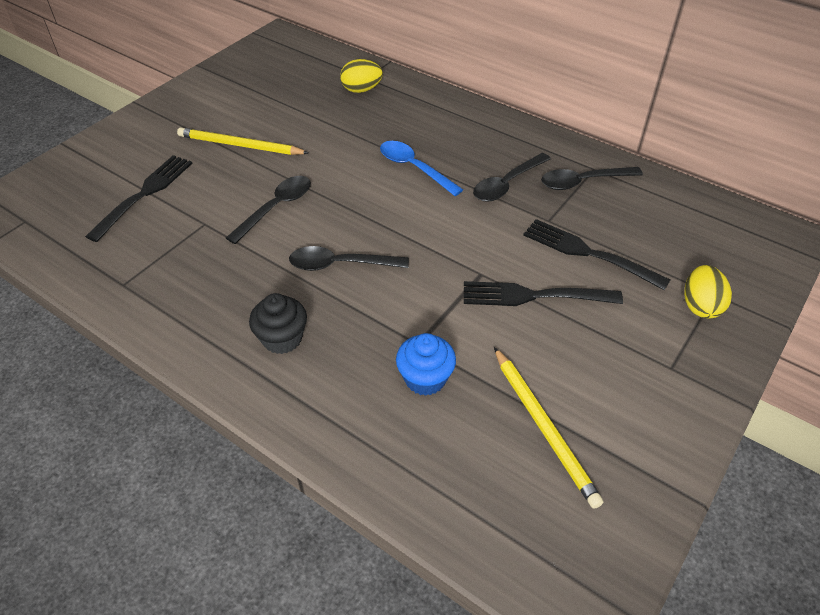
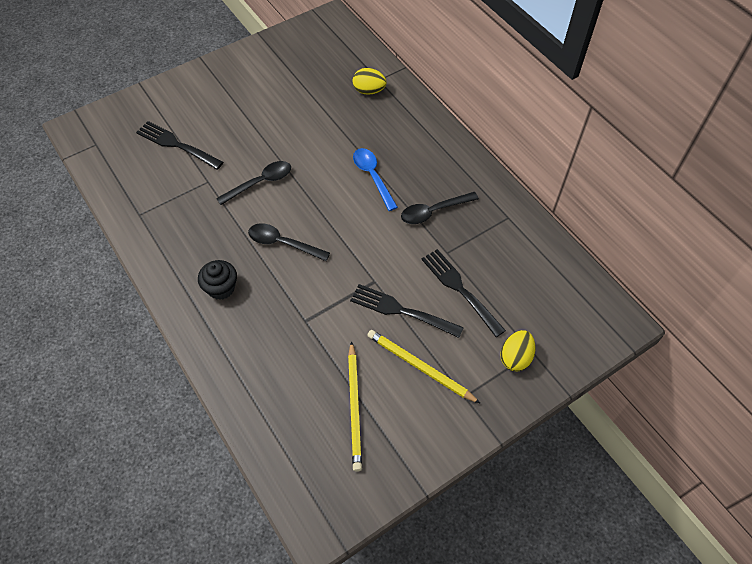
camera: 20 degrees right, 10 degrees up
black fork [85,155,193,242] -> black fork turned 105 degrees counterclockwise [136,121,224,170]
yellow pencil [177,127,308,155] -> yellow pencil moved to [367,330,481,404]
blue cupcake [396,333,456,396] -> none
black spoon [541,167,643,190] -> none

